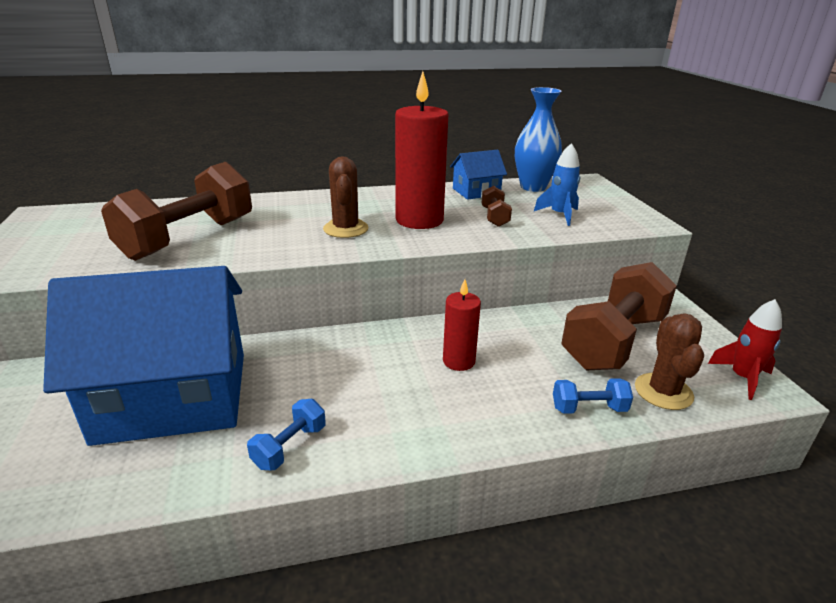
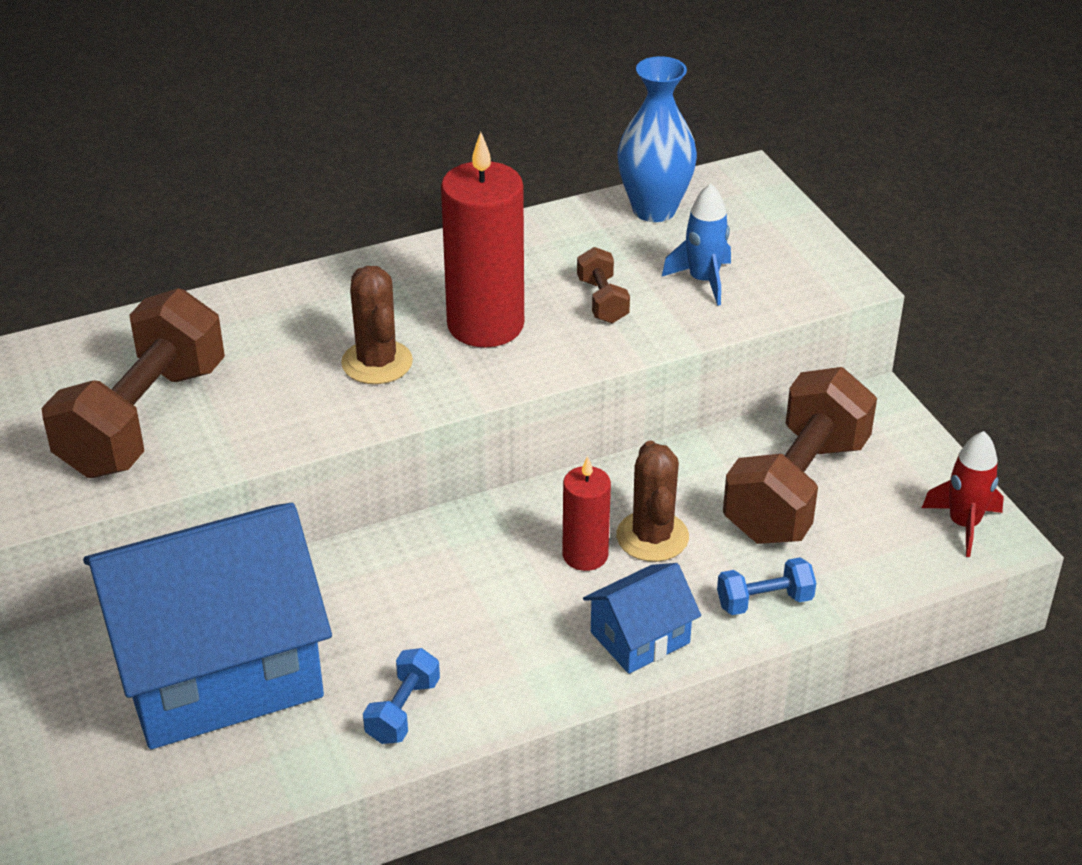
camera: 10 degrees left, 10 degrees up
blue house [450,150,507,200] -> blue house moved to [583,563,701,674]
brown cactus [635,313,704,410] -> brown cactus moved to [616,441,689,562]

